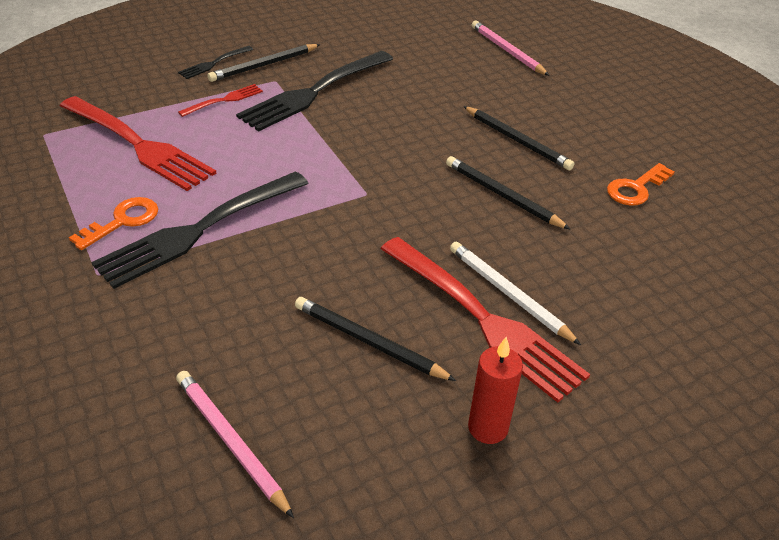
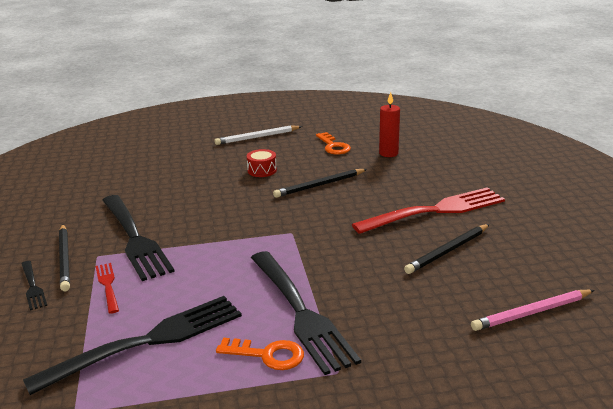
camera: 70 degrees left, 15 degrees down
red fork [60,96,216,191] -> black fork [23,296,242,395]
orange key [69,197,158,250] -> orange key turned 135 degrees clockwise [216,338,304,370]
white pencil [450,242,581,345] -> white pencil moved to [215,125,302,145]
black pencil [463,106,575,170] -> red drum [247,149,277,177]
red candle [468,337,523,444] -> red candle moved to [379,92,400,157]
pink pencil [472,21,550,76] -> none

